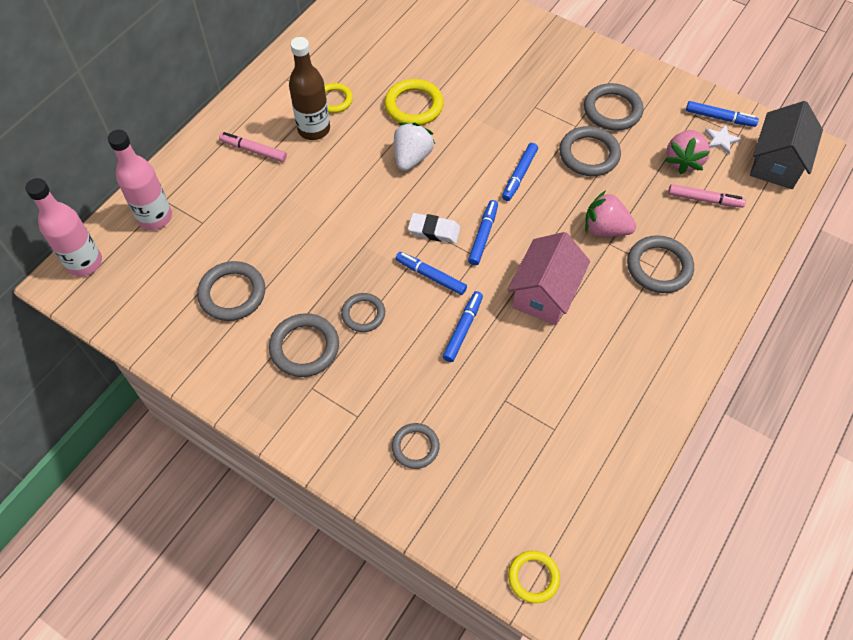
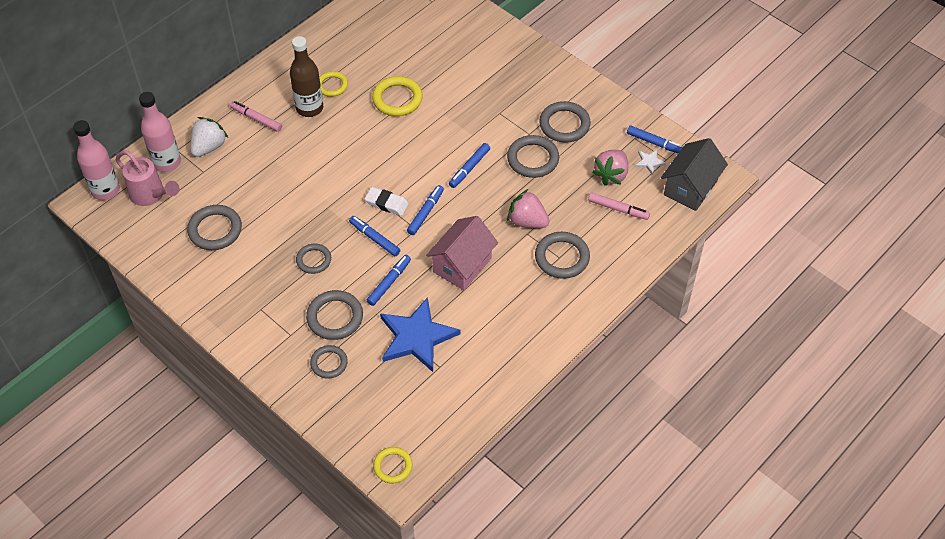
camera: 10 degrees right, 5 degrees down
grey ring [269,313,339,377] -> grey ring moved to [306,290,363,340]
white strawberry [394,122,435,171] -> white strawberry moved to [190,117,228,157]
none -> pink watering can [116,150,179,206]
none -> blue star [380,297,460,372]

